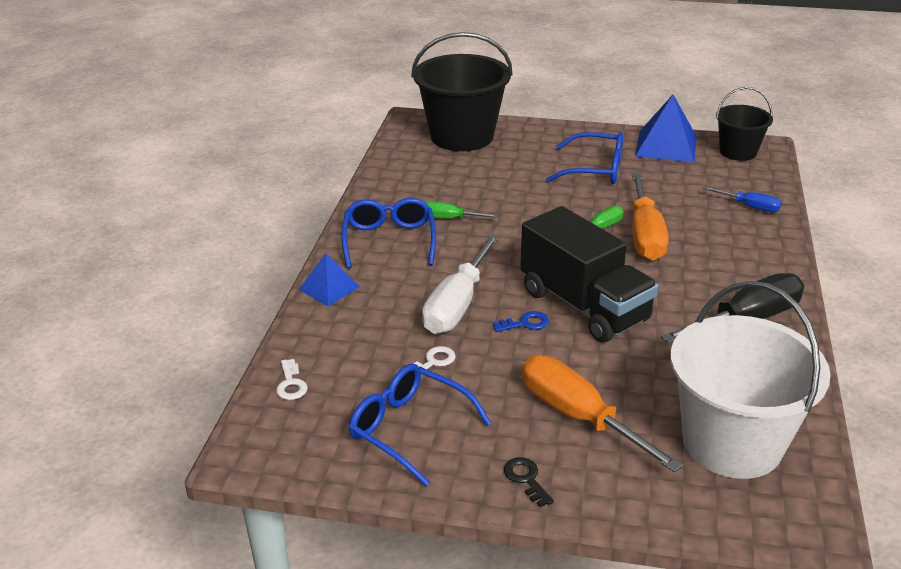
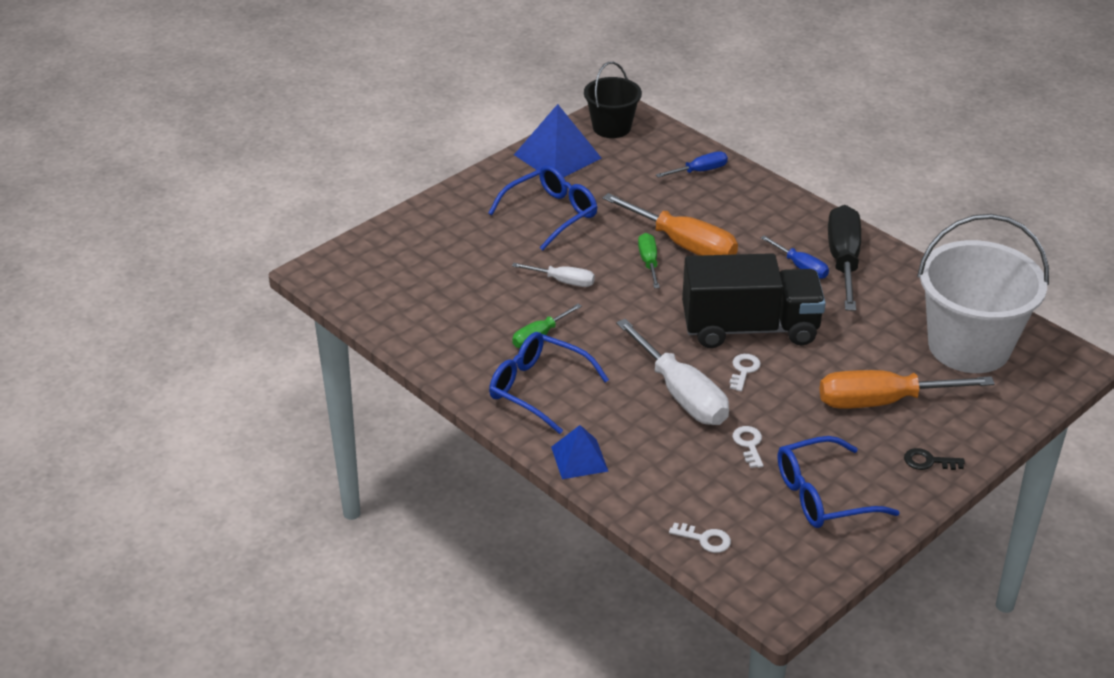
camera: 55 degrees left, 5 degrees up
black bucket [411,32,513,151] -> none
blue key [493,311,549,332] -> white key [730,354,761,391]
none -> white screwdriver [512,263,595,287]
none -> blue screwdriver [761,236,829,279]

